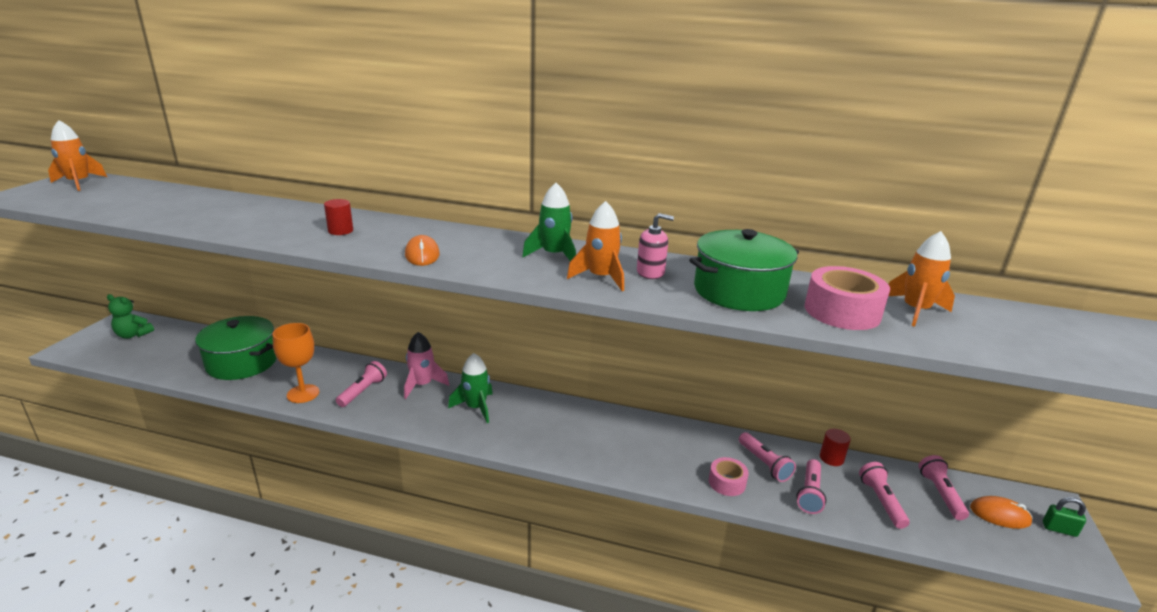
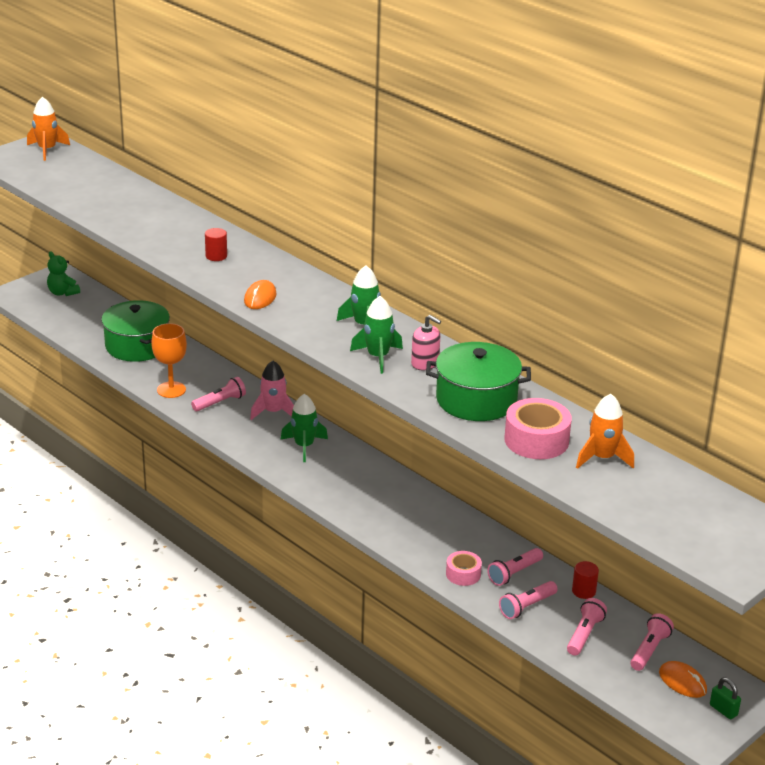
camera: 30 degrees right, 5 degrees up
orange rocket [567,201,624,291] -> green rocket [350,296,403,374]
pink flashlight [739,432,796,482] -> pink flashlight turned 45 degrees clockwise [487,548,543,586]

